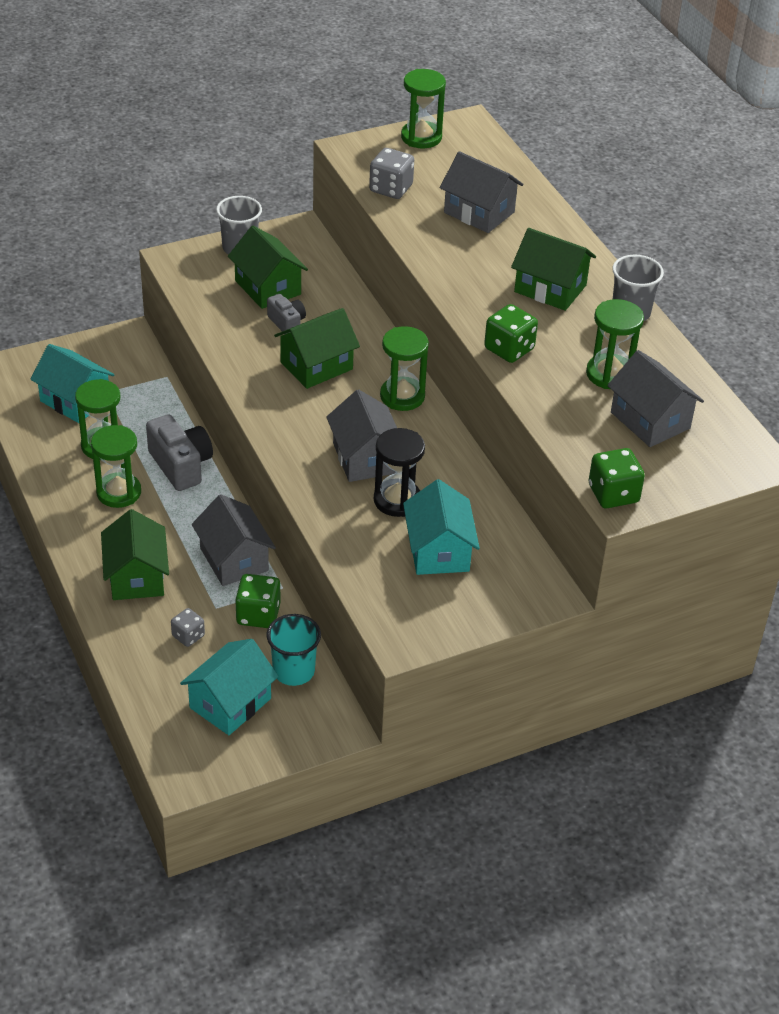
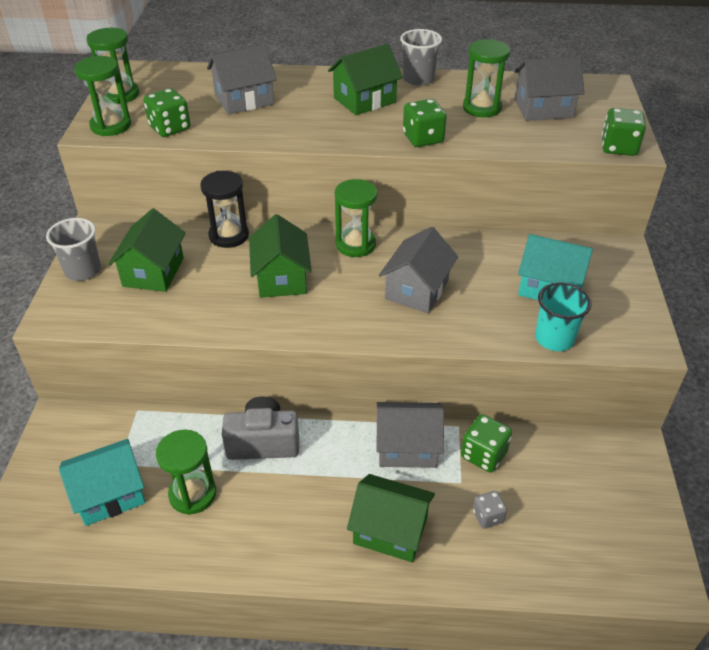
camera: 60 degrees left, 0 degrees up
green hourglass [91,425,141,508] -> green hourglass moved to [74,56,131,136]
turquoise house [180,639,279,735] -> none
green house [228,226,308,309] -> green house turned 75 degrees counterclockwise [108,208,185,292]
grey camera [267,294,306,334] -> none
turquoise cup [267,614,321,686] -> turquoise cup moved to [535,282,592,351]
grey house [326,389,397,482] -> grey house turned 75 degrees counterclockwise [379,227,458,313]
grey dice [369,148,414,199] -> green dice [143,88,191,137]
black hourglass [374,428,425,517] -> black hourglass moved to [200,171,249,248]

